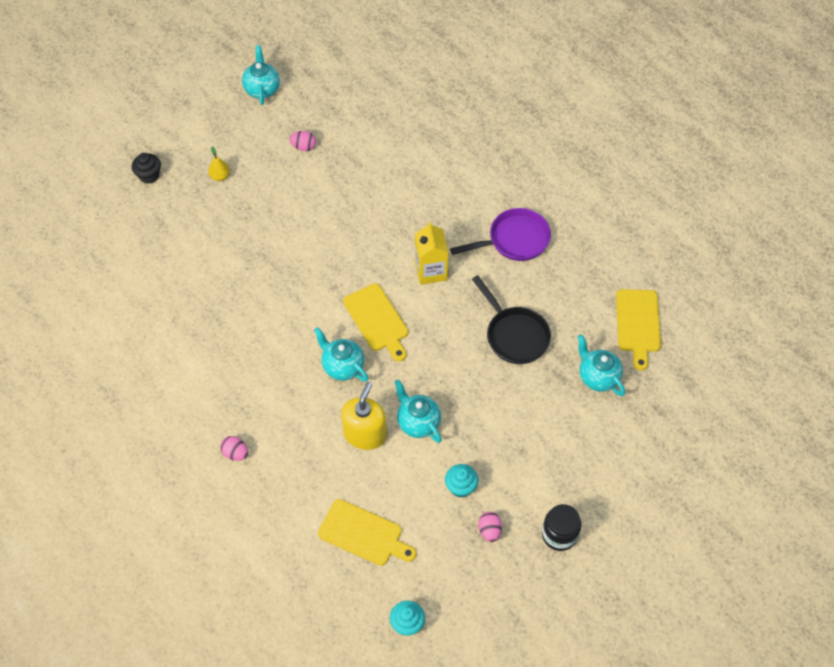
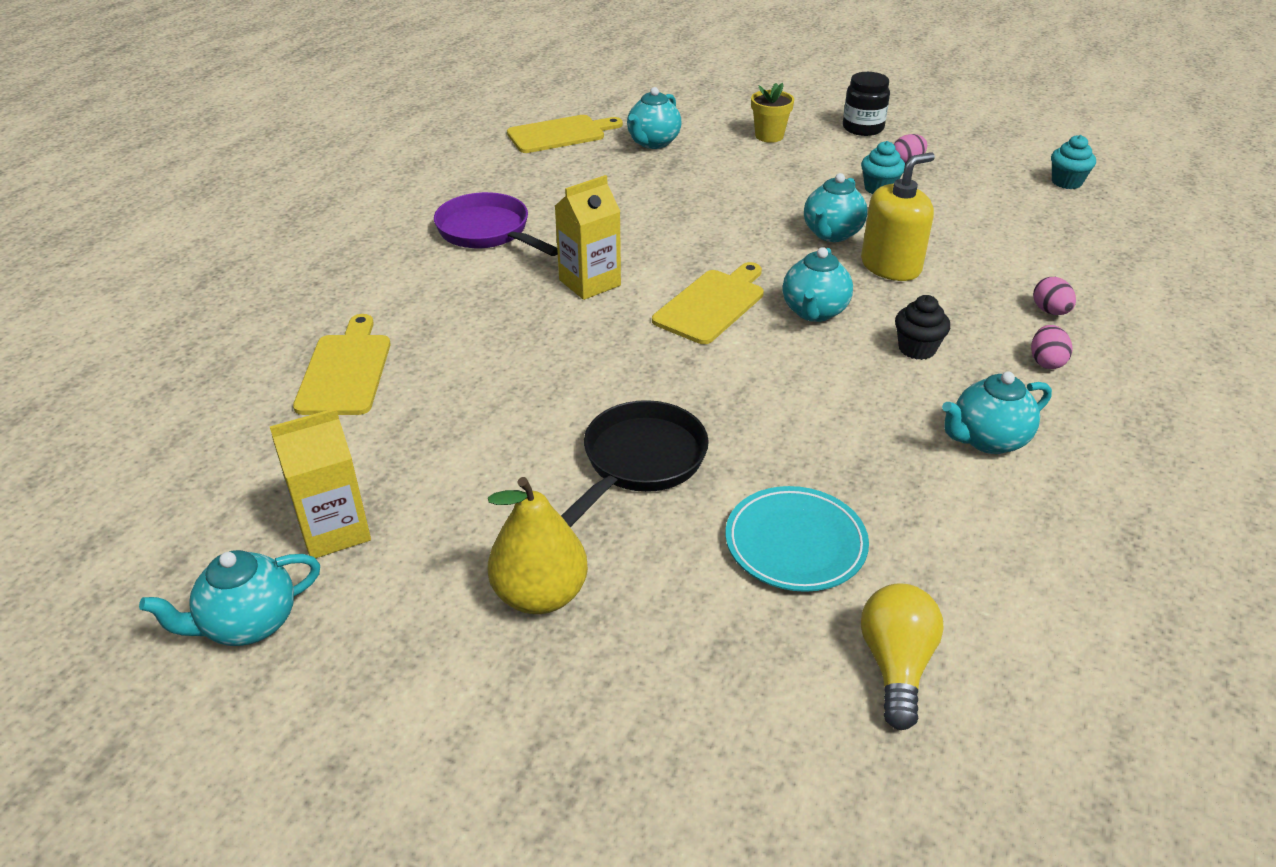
camera: 115 degrees left, 20 degrees down
black cupcake [132,153,161,184] -> black cupcake moved to [895,295,950,360]
yellow pear [208,147,230,181] -> yellow pear [488,477,588,614], size x1.90
pink egg [290,131,316,151] -> pink egg moved to [1033,277,1076,315]
yellow cutting board [318,499,416,566] -> yellow cutting board moved to [293,314,390,415]
yellow soap dispenser [341,382,387,450] -> yellow soap dispenser turned 150 degrees clockwise [861,152,935,281]
black pan [472,275,551,364] -> black pan moved to [561,400,709,527]
none -> yellow carton [270,408,371,558]
none -> turquoise plate [726,486,869,592]
none -> yellow flower pot [751,83,794,143]
none -> yellow light bulb [861,583,944,730]
none -> turquoise teapot [942,371,1052,454]

